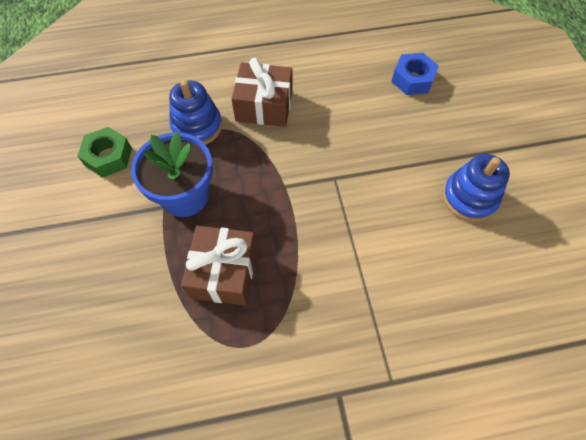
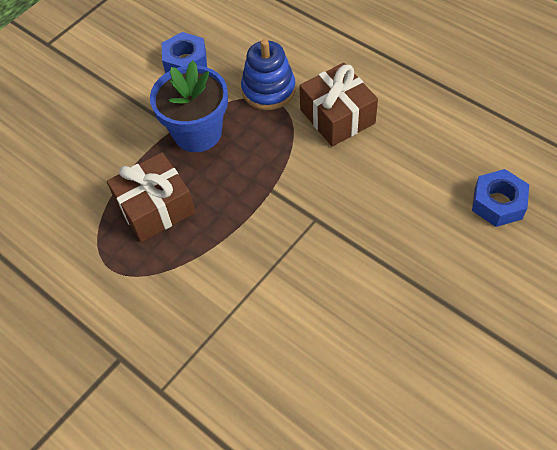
camera: 55 degrees right, 5 degrees down
green nut [77,127,132,178] -> blue nut [162,32,207,73]
blue stacking toy [442,154,510,222] -> none

